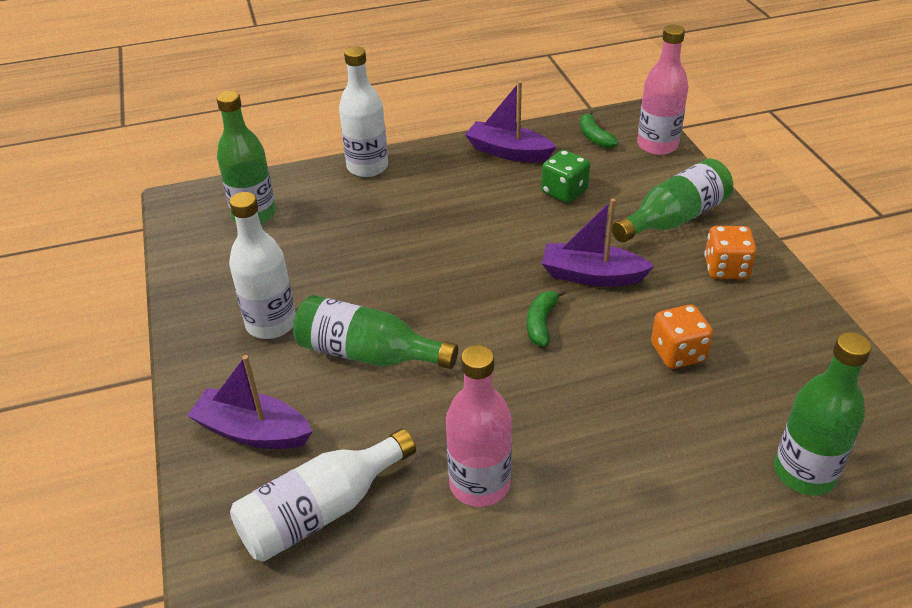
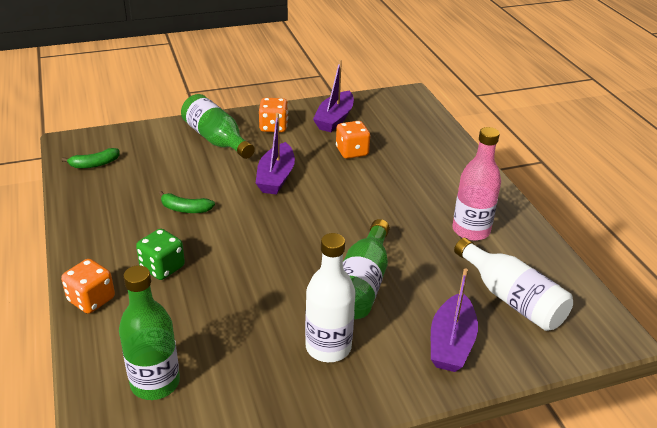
camera: 95 degrees left, 5 degrees down
white bottle [339,46,388,177] -> orange dice [61,259,115,314]
purple boat [465,81,556,162] -> purple boat moved to [313,60,354,132]
green banana [527,288,566,347] -> green banana moved to [158,191,215,213]
green dice [541,150,590,203] -> green dice moved to [136,228,185,280]
pink bottle [637,25,689,155] -> none
green bottle [774,332,872,496] -> none

